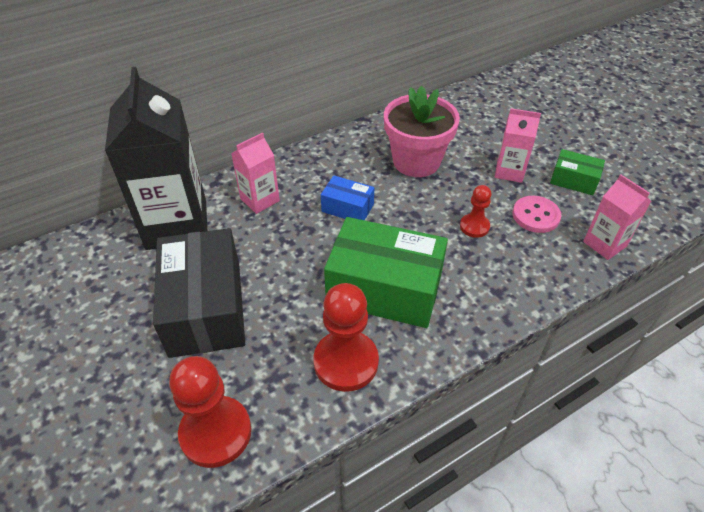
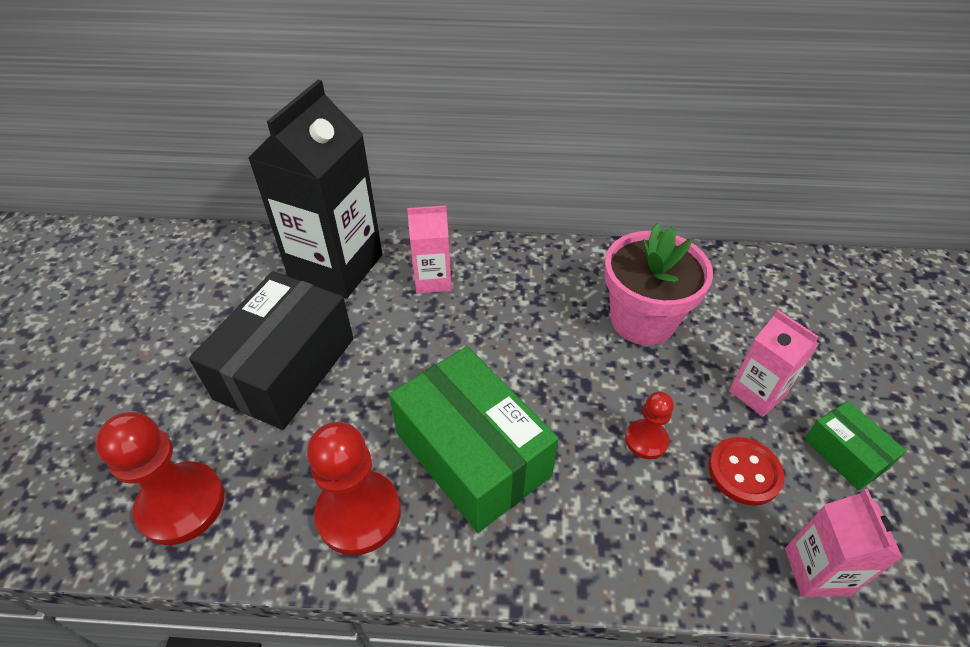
camera: 35 degrees right, 0 degrees up
blue box [321,175,374,220] -> none
pink button [513,196,561,233] -> red button [708,437,784,506]

